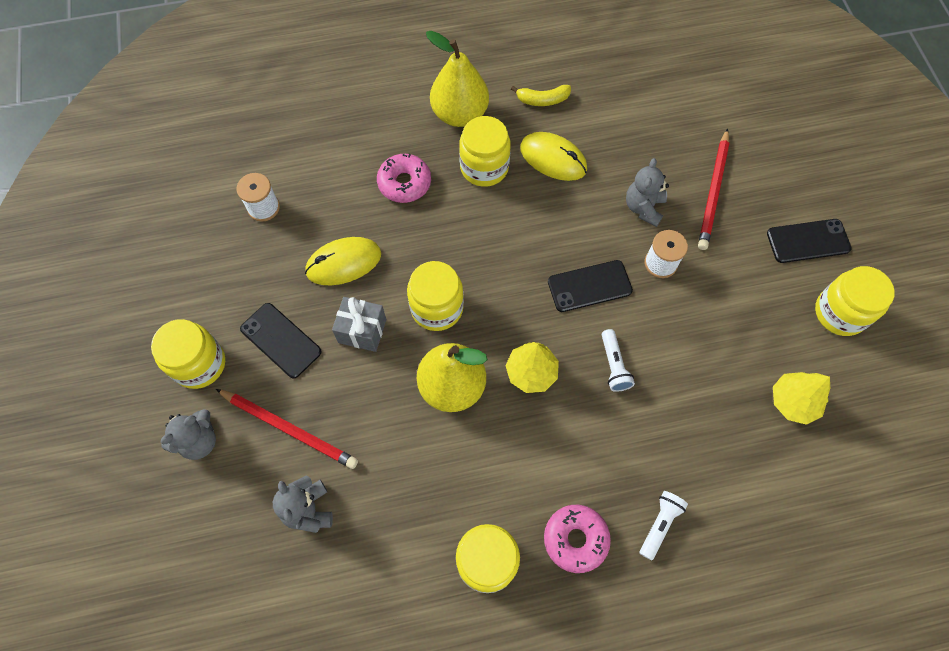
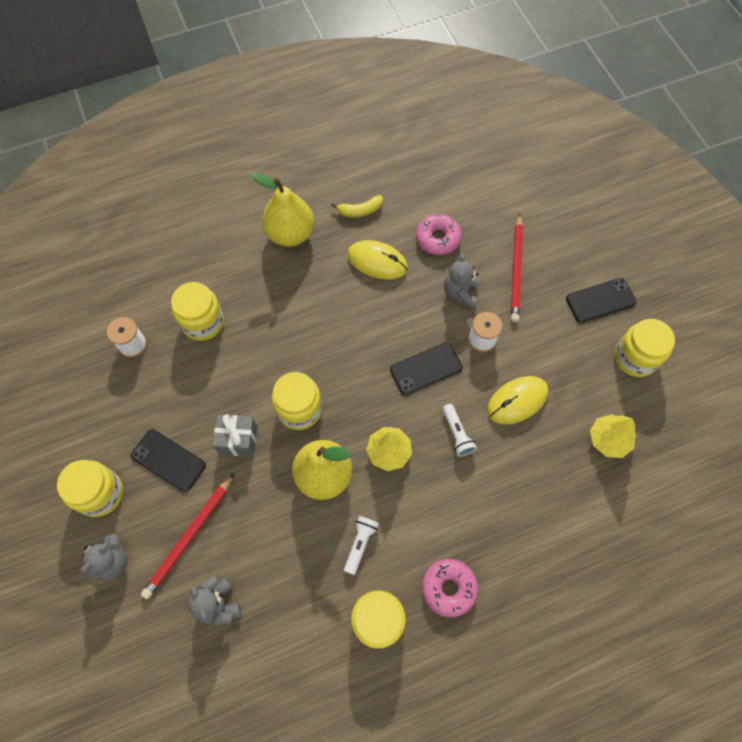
camera: 10 degrees left, 0 degrees up
red pencil [216,389,358,469] -> red pencil turned 105 degrees clockwise [141,474,234,599]
yellow mouse [305,237,381,285] -> yellow mouse moved to [487,376,548,424]
pink donut [377,154,431,203] -> pink donut moved to [416,213,462,255]
yellow jar [459,116,511,187] -> yellow jar moved to [171,282,224,341]
white flashlight [640,491,688,561] -> white flashlight moved to [344,516,379,575]

